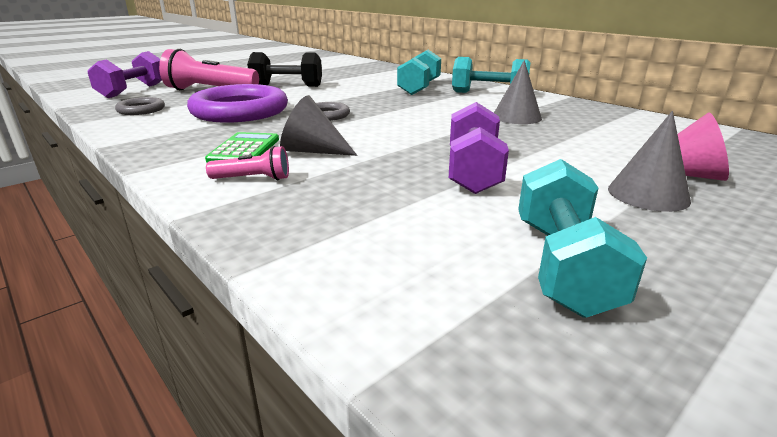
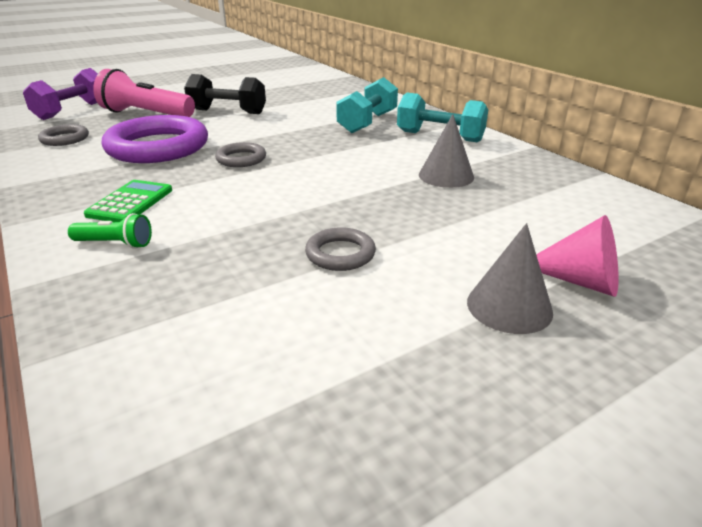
camera: 10 degrees right, 5 degrees up
pink flashlight [206,146,289,181] -> green flashlight [68,213,152,249]
grey cone [280,95,357,156] -> none
purple dumbbell [449,102,509,194] -> grey ring [305,227,376,271]
turquoise dumbbell [518,159,647,318] -> none

